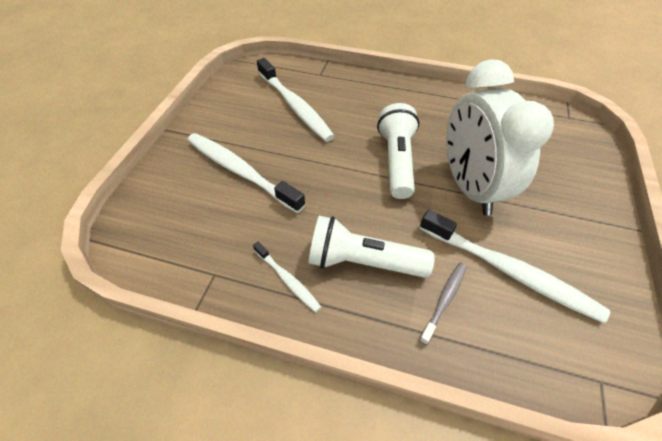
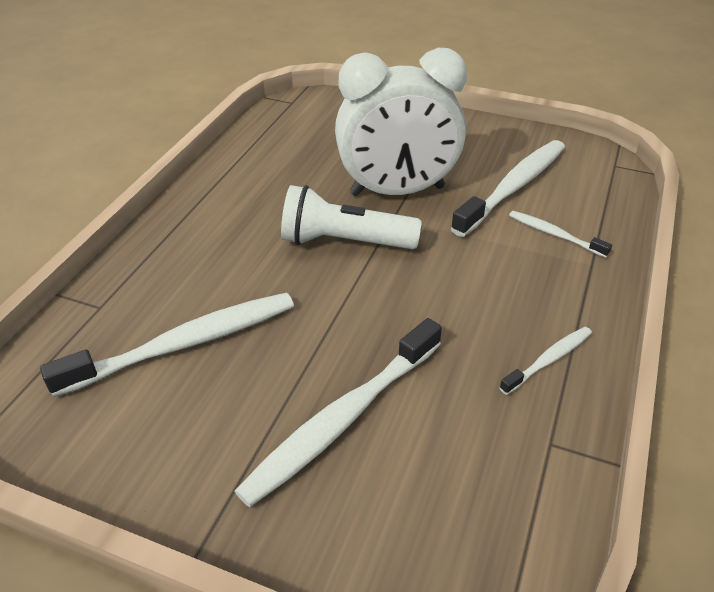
camera: 85 degrees left, 10 degrees down
white flashlight [309,216,435,278] -> none
grey toothbrush [419,262,467,345] -> white toothbrush [509,211,612,258]

